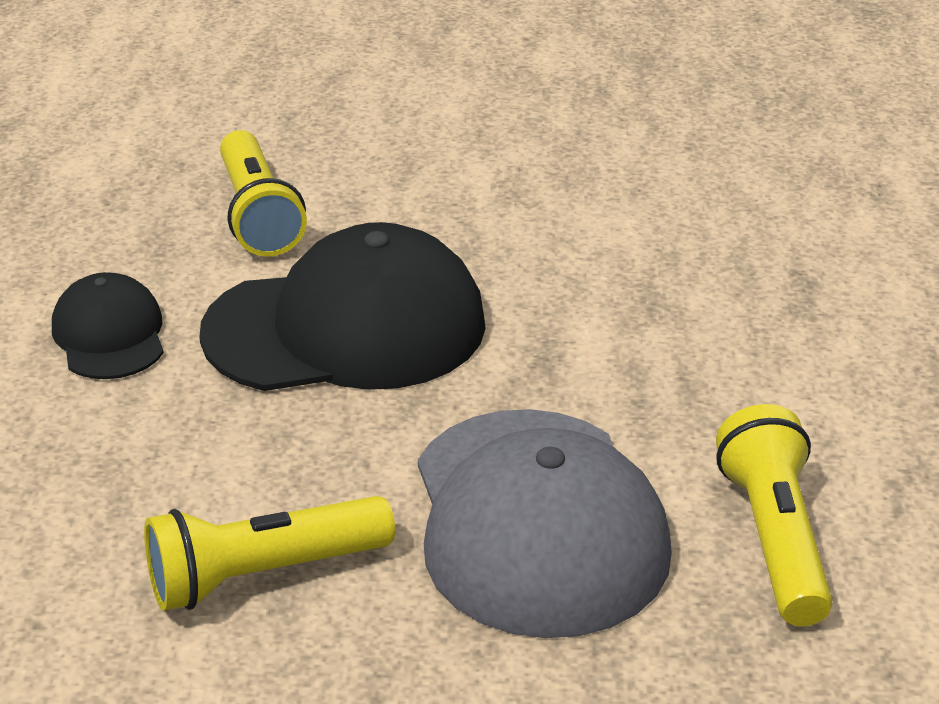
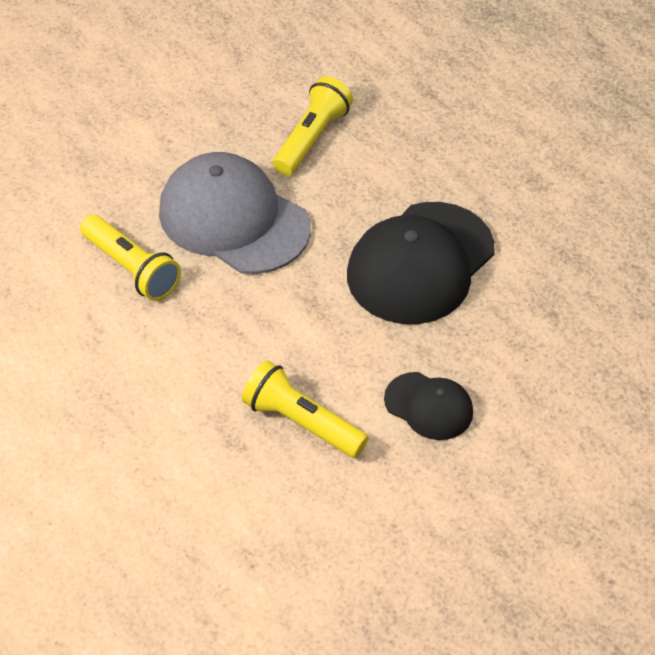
camera: 140 degrees right, 15 degrees up
black cap [52,272,164,379] -> black cap moved to [384,372,473,440]
yellow flashlight [220,130,307,257] -> yellow flashlight moved to [242,360,369,458]

